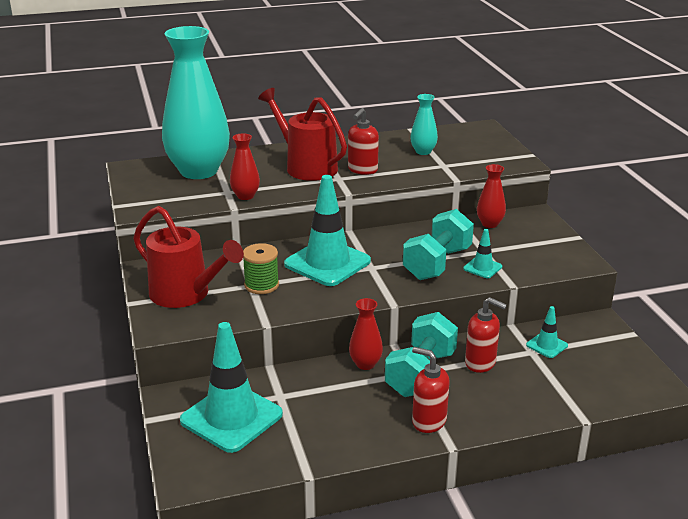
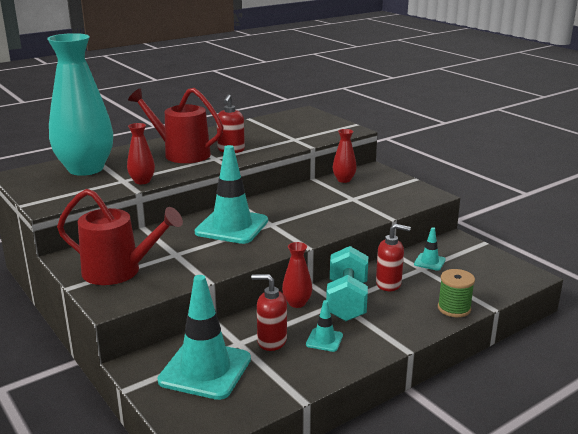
camera: 20 degrees left, 5 degrees down
green spool [243,243,279,294] -> green spool moved to [438,269,475,317]
turquoise dumbbell [403,209,474,280] -> none
turquoise vase [410,94,438,155] -> none
red soap dispenser [412,347,449,433] -> red soap dispenser moved to [251,274,287,351]
turquoise traffic cone [463,229,502,278] -> turquoise traffic cone moved to [306,300,343,352]

